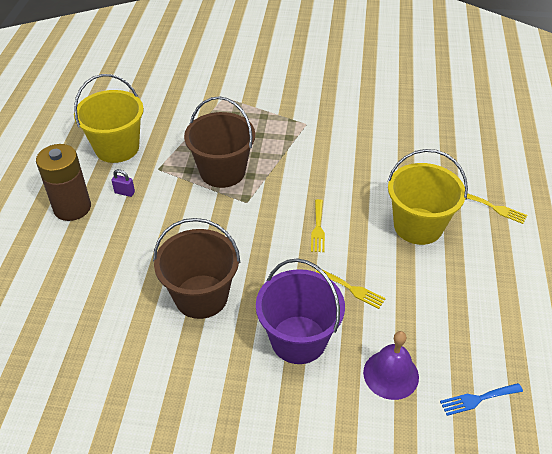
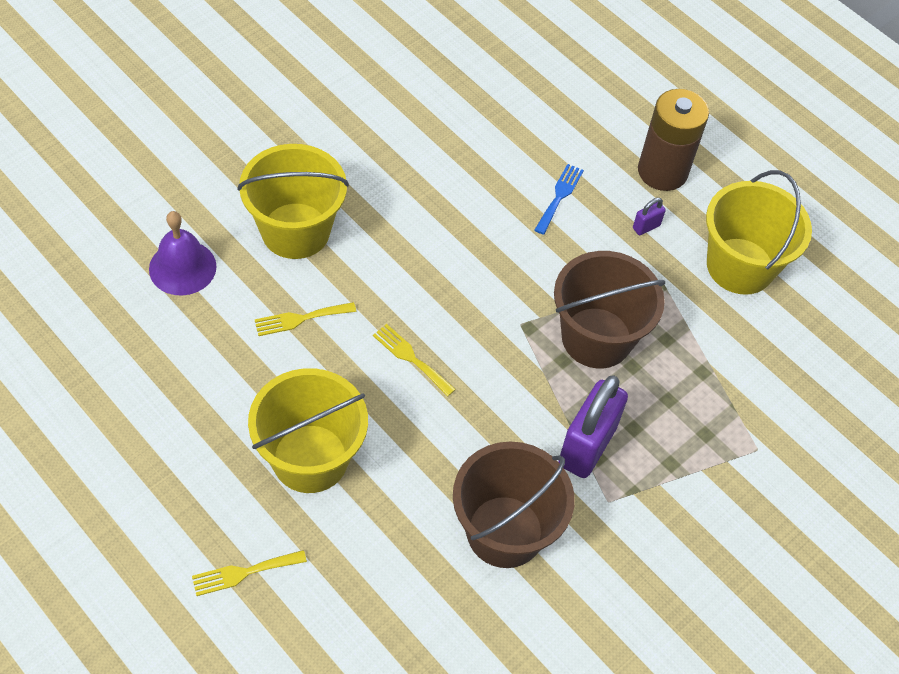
camera: 125 degrees right, 10 degrees up
brown bucket [153,218,240,319] -> brown bucket moved to [453,442,575,568]
purple bucket [256,258,345,364] -> yellow bucket [237,144,349,259]
blue fork [440,383,523,416] -> blue fork moved to [535,164,584,235]
none -> purple padlock [558,376,628,478]

